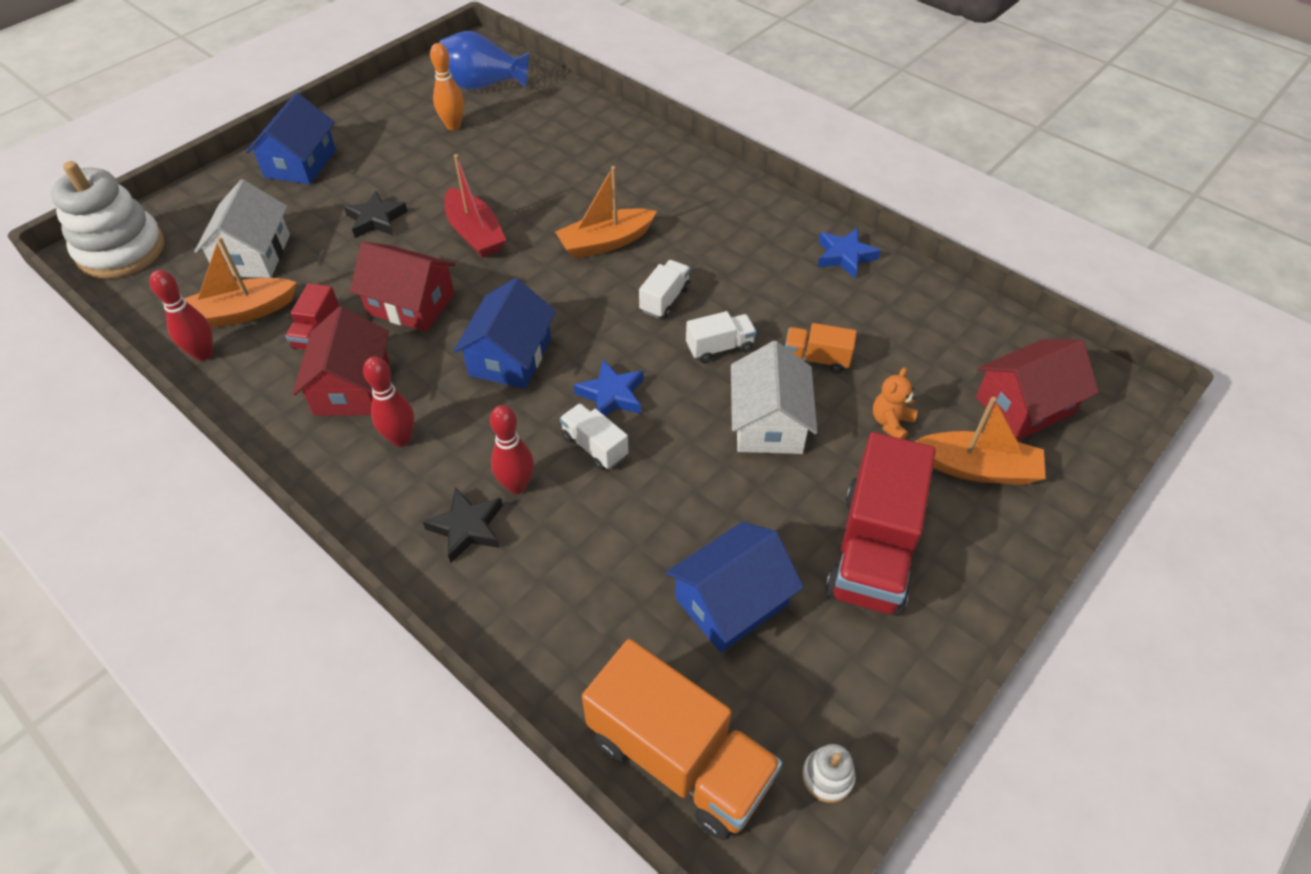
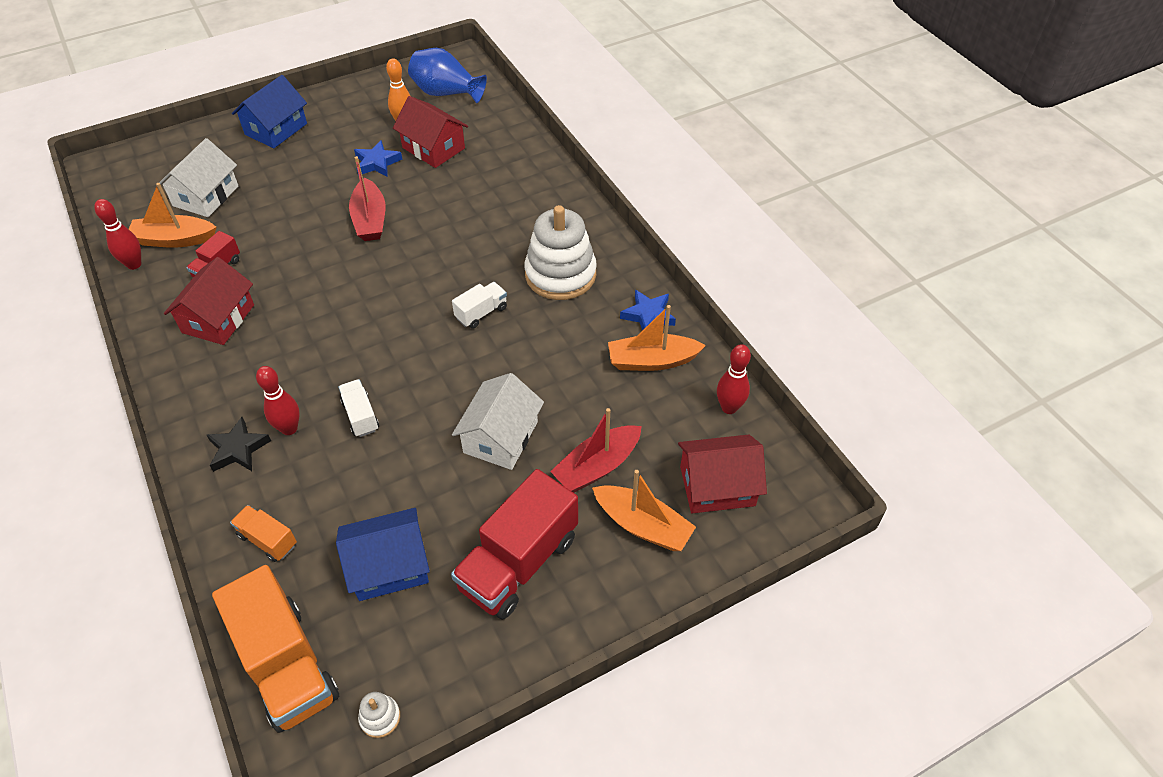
camera: 20 degrees right, 0 degrees up
white stacking toy [51,161,165,279] -> white stacking toy moved to [524,205,597,300]
black star [344,191,408,238] -> none
red house [350,242,456,332] -> red house moved to [393,96,468,168]
red bowling pin [363,357,414,447] -> red bowling pin moved to [717,344,751,414]
blue house [453,278,556,389] -> none
orange boat [555,166,657,259] -> orange boat moved to [608,305,706,371]
blue star [574,360,644,416] -> blue star moved to [354,140,402,177]
white truck [686,311,757,363] -> none
orange truck [785,323,857,373] -> orange truck moved to [230,505,297,562]
orange teddy bear [873,367,918,439] -> red boat [550,408,642,493]

